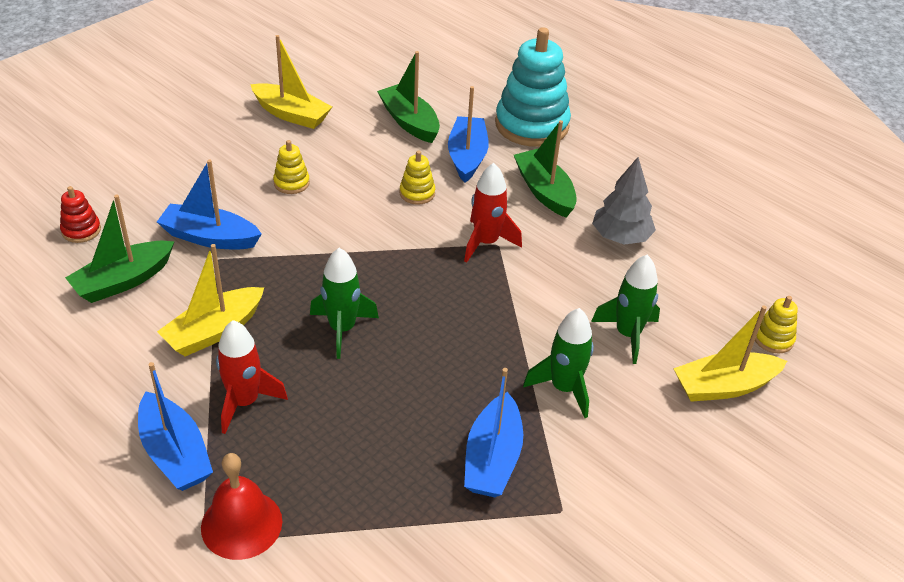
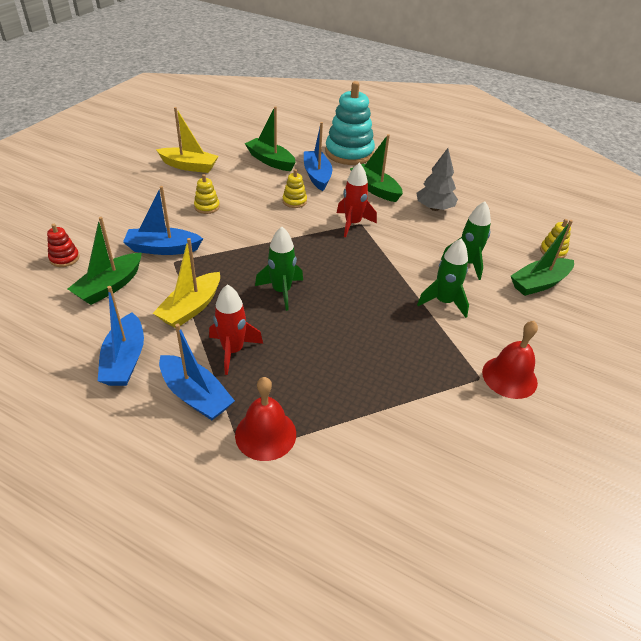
camera: 15 degrees left, 0 degrees up
blue boat [464,368,523,497] -> blue boat moved to [98,286,144,386]
yellow boat [673,305,787,402] -> green boat [511,220,574,296]
none -> red bell [482,321,538,399]

